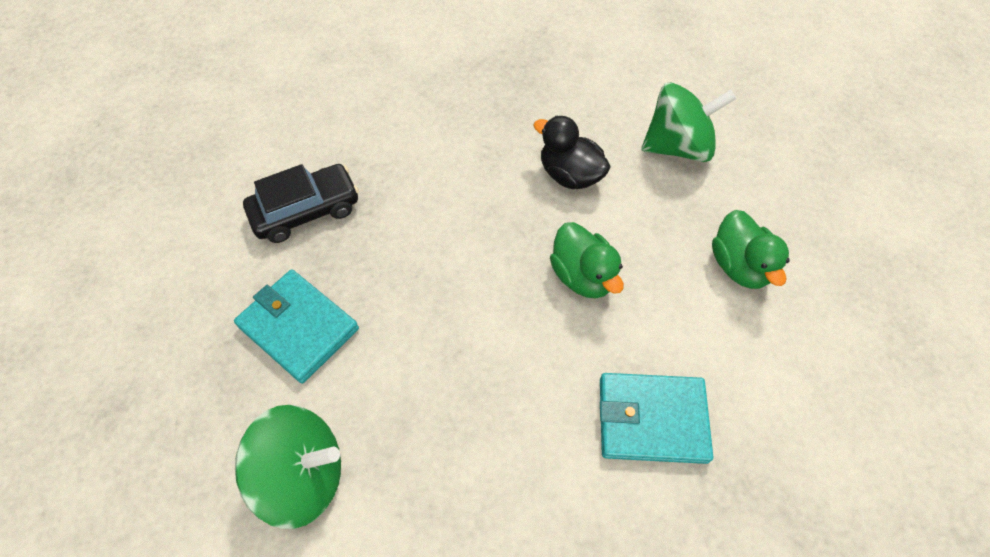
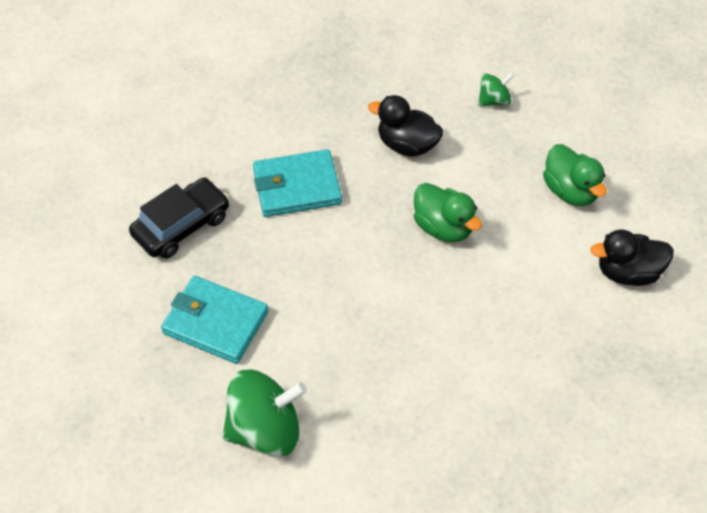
camera: 15 degrees left, 5 degrees down
turquoise wallet [600,373,713,464] -> turquoise wallet moved to [253,149,342,217]
green spinning top [641,82,736,162] -> green spinning top [478,72,514,106], size x0.52
none -> black duck [590,229,674,286]

